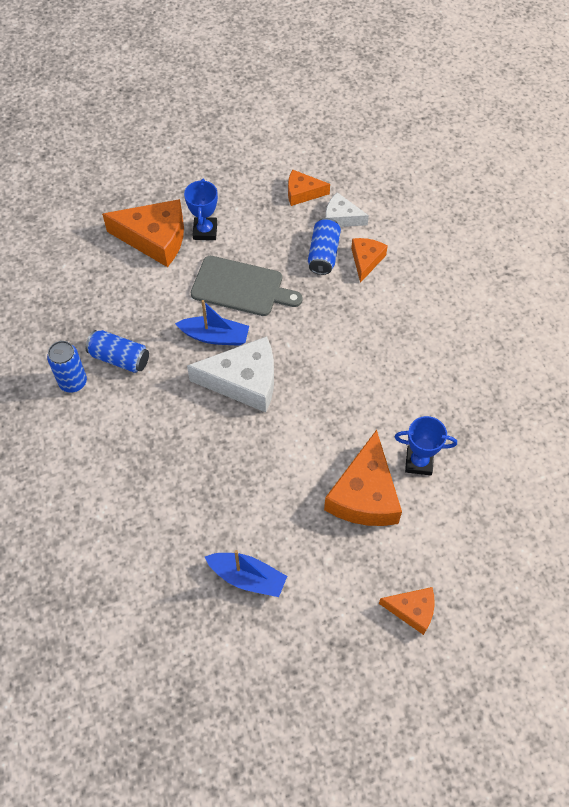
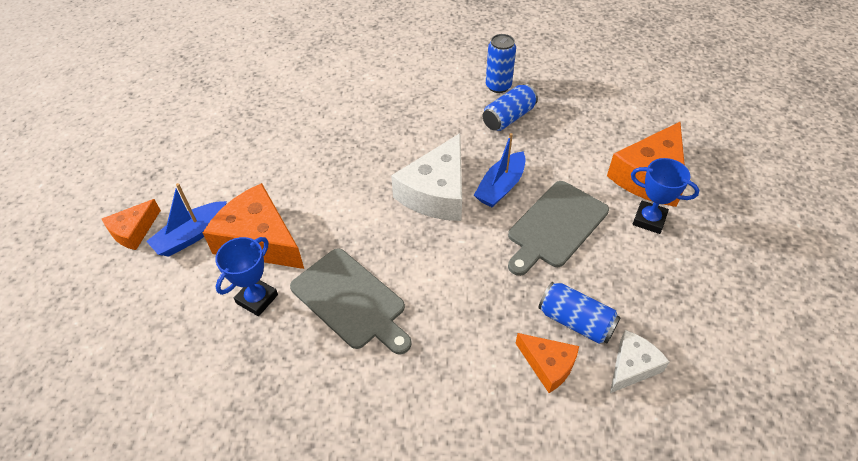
camera: 115 degrees right, 10 degrees down
blue boat [205,550,287,597] -> blue boat moved to [146,183,227,257]
orange cheese [288,170,330,206] -> none
none -> grey cutting board [290,248,412,355]

